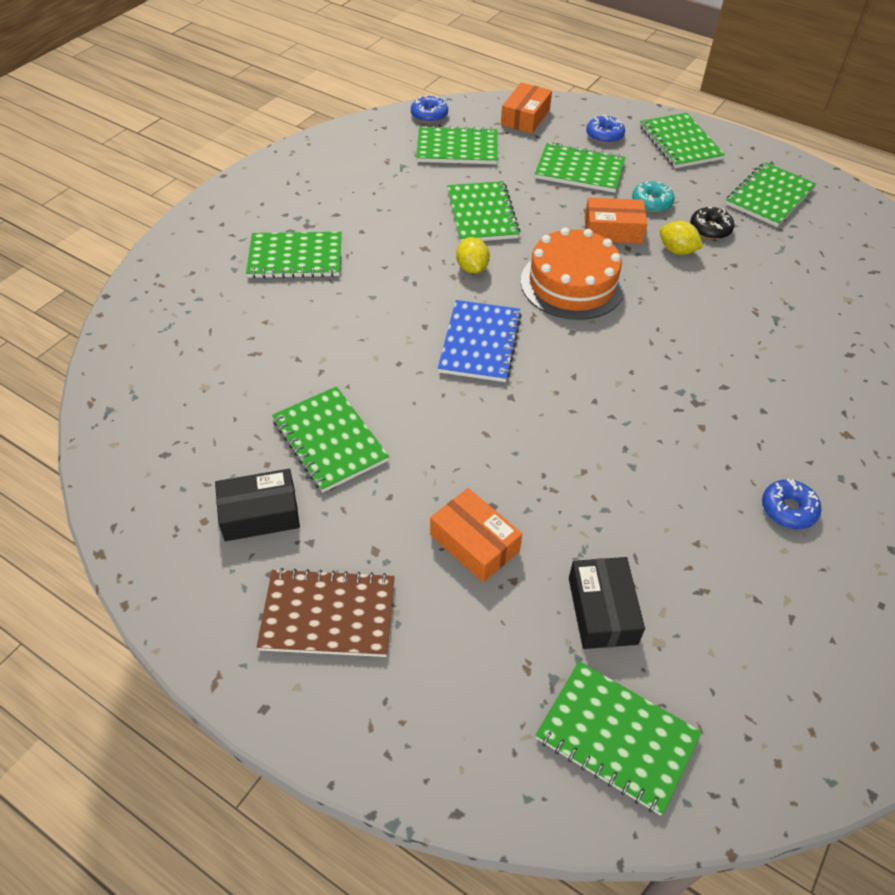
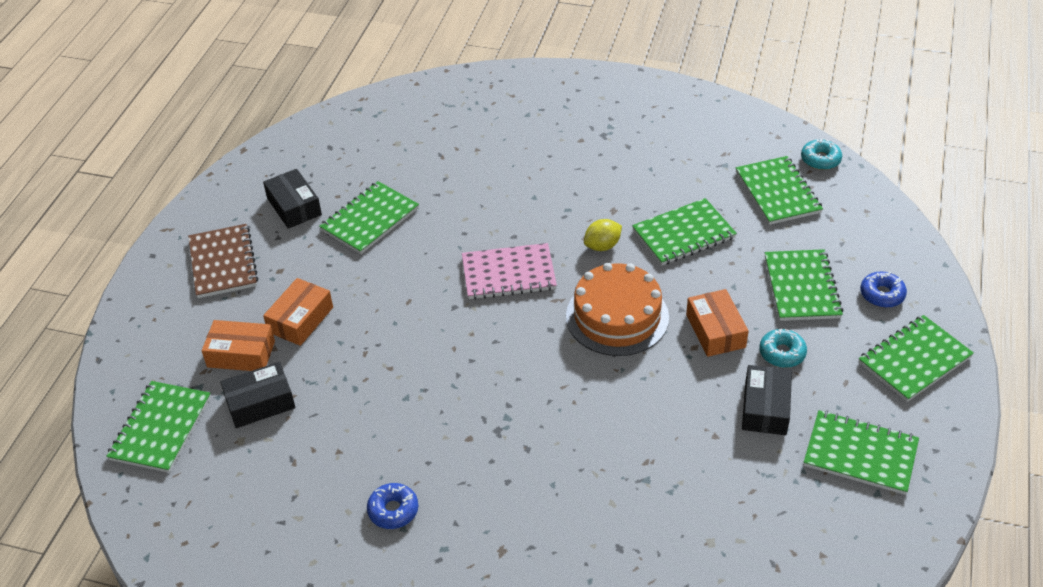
camera: 75 degrees right, 5 degrees down
green notebook [246,232,342,278] -> none
blue donut [411,96,448,123] -> turquoise donut [801,139,842,170]
blue notebook [438,300,522,382] -> pink notebook [462,243,557,300]
orange box [501,82,552,133] -> orange box moved to [202,320,275,371]
yellow lemon [660,221,703,255] -> none
black donut [690,207,734,239] -> black box [742,365,792,435]

